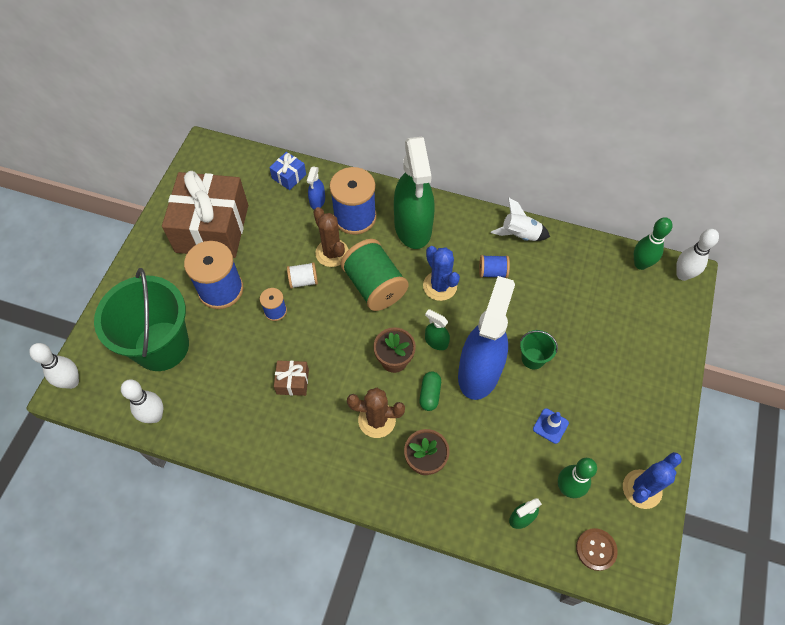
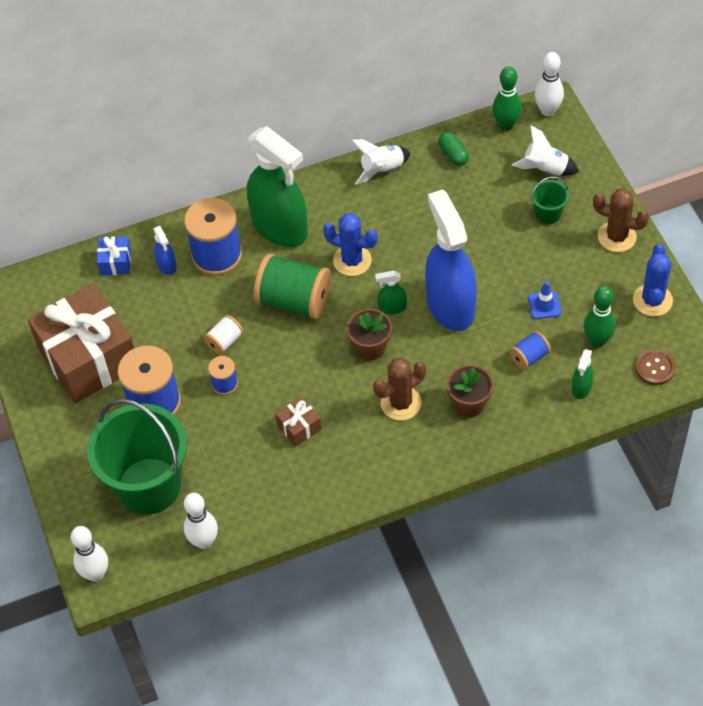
camera: 35 degrees left, 5 degrees down
brown cactus [314,207,349,267] -> brown cactus moved to [593,189,649,252]
green capsule [419,372,441,411] -> green capsule moved to [438,132,469,166]
blue spool [479,255,510,278] -> blue spool moved to [509,331,551,370]
green bucket [520,330,558,369] -> green bucket moved to [531,176,569,224]
none -> white rocket [511,125,579,176]

